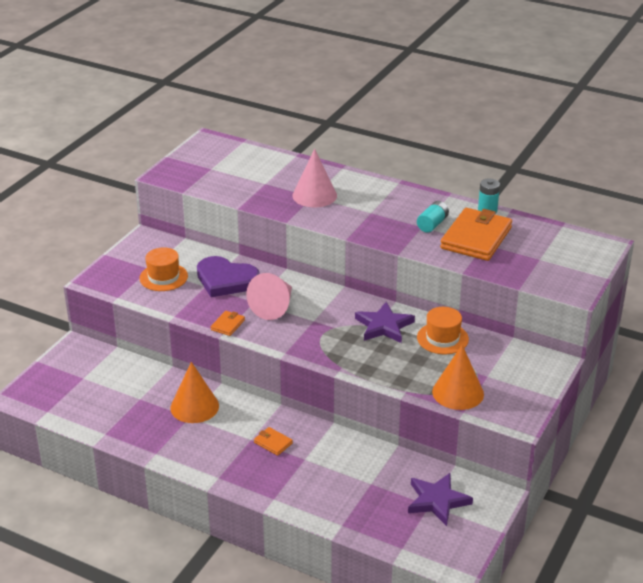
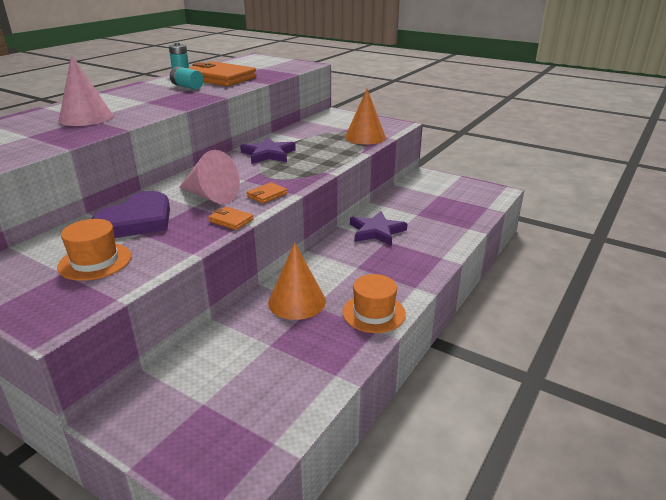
camera: 85 degrees left, 5 degrees down
orange wallet [254,427,293,456] -> orange wallet moved to [246,182,287,204]
purple star [408,473,473,526] -> purple star moved to [350,211,408,246]
orange hat [417,307,469,354] -> orange hat moved to [342,274,406,333]

